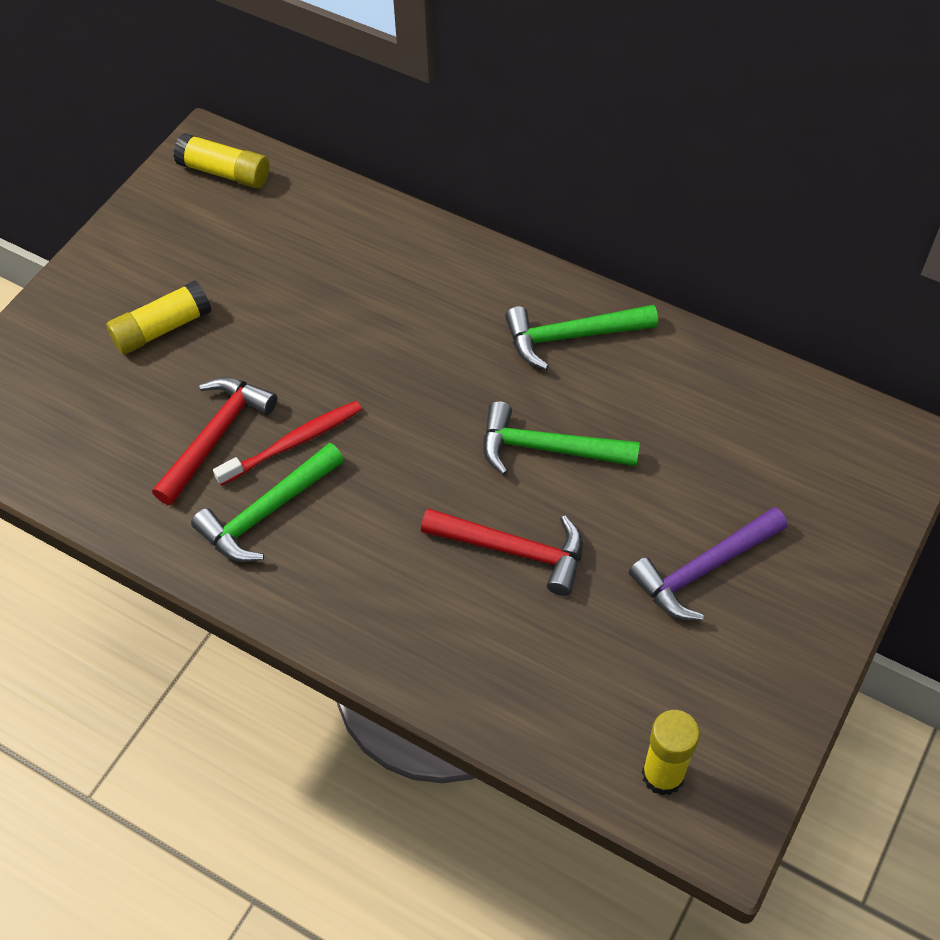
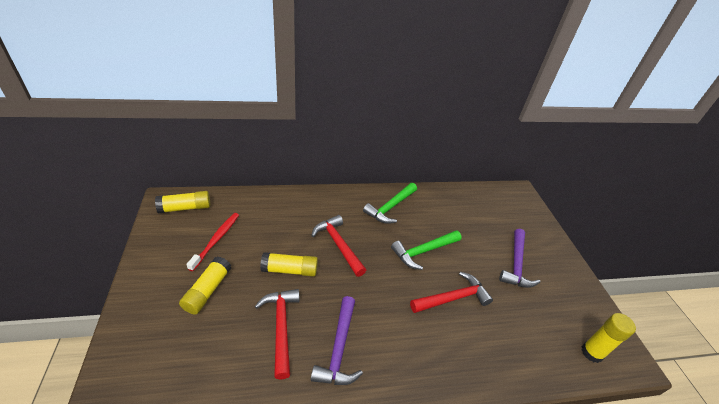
camera: 45 degrees left, 15 degrees down
green hammer [191,443,344,562] -> purple hammer [311,296,363,385]
red toothbrush [213,401,362,486] -> red toothbrush moved to [186,213,239,271]
none -> yellow glue stick [260,252,318,277]
none -> red hammer [311,215,366,277]

